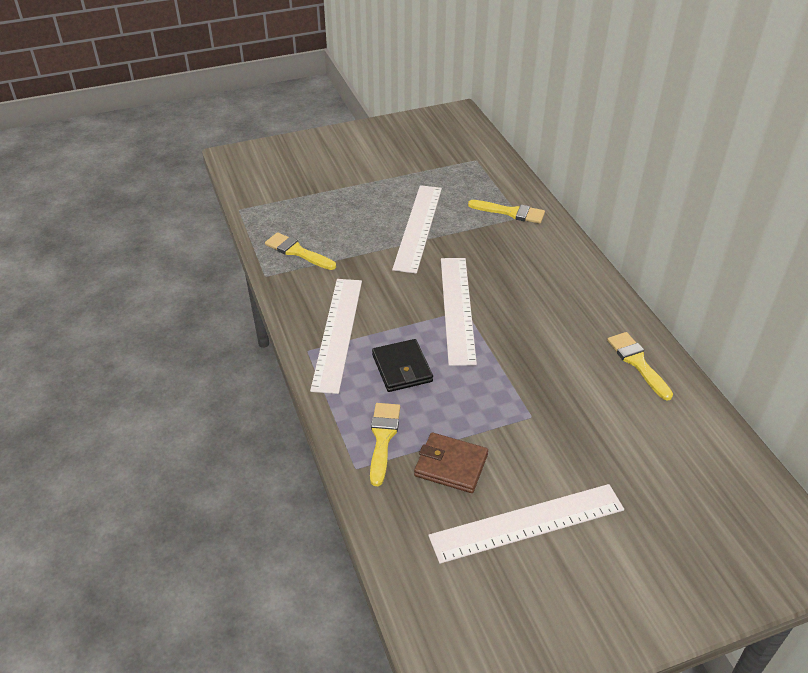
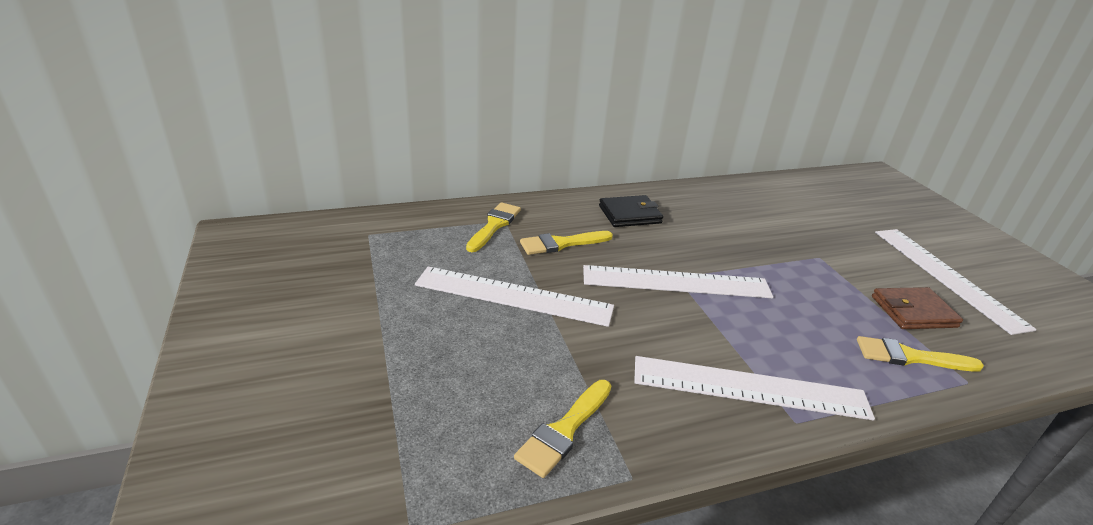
camera: 90 degrees left, 10 degrees down
black wallet [372,339,433,392] -> black wallet moved to [599,195,663,227]
brown wallet [414,433,488,493] -> brown wallet turned 60 degrees clockwise [872,287,963,329]
yellow brush [607,332,673,401] -> yellow brush moved to [520,231,613,255]

